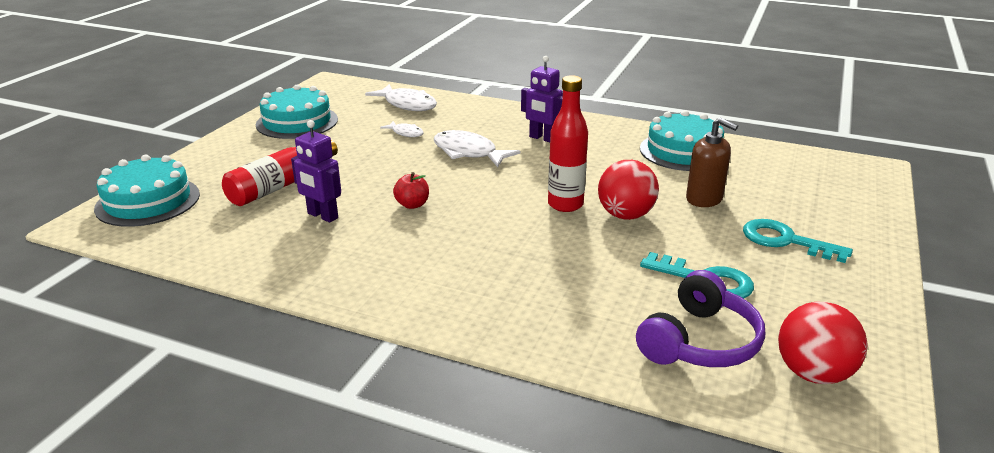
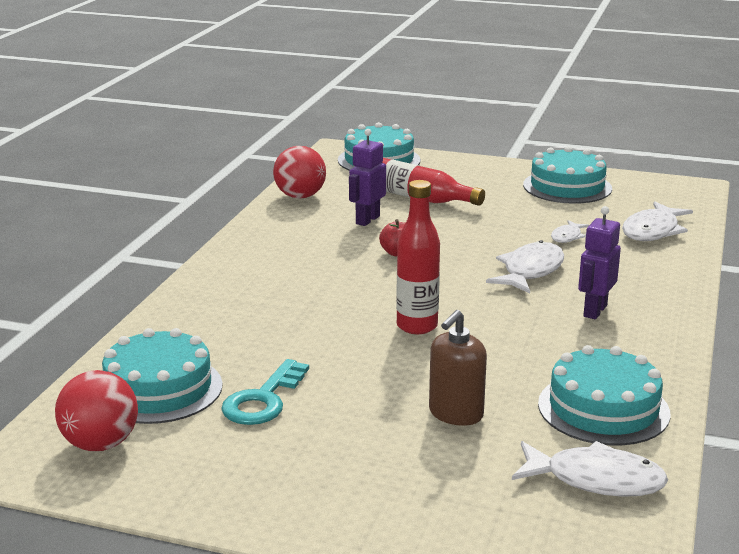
camera: 85 degrees right, 5 degrees down
red ball [598,160,659,220] -> red ball moved to [273,146,326,198]
purple headphones [636,270,765,367] -> turquoise cake [102,328,223,424]
turquoise key [743,219,853,263] -> none
none -> white fish [512,441,668,497]

